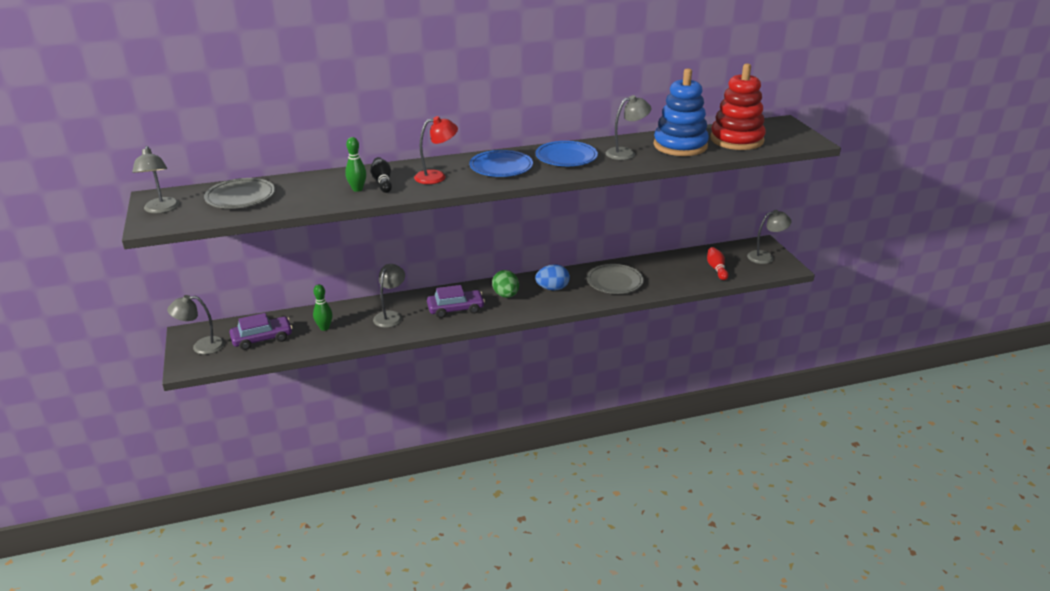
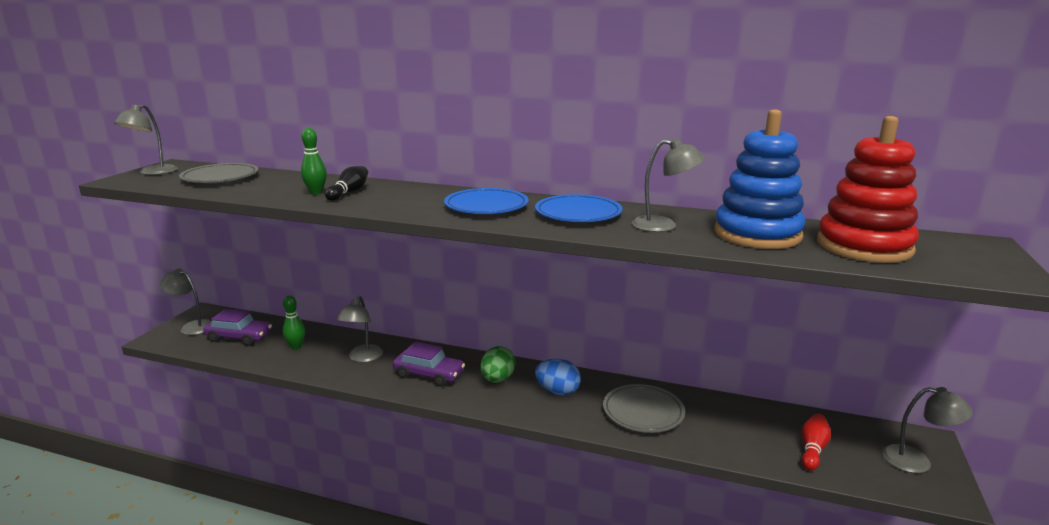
camera: 35 degrees right, 10 degrees down
grey lamp [373,264,405,328] -> grey lamp turned 135 degrees clockwise [337,296,383,362]
red lamp [414,116,458,184] -> none

